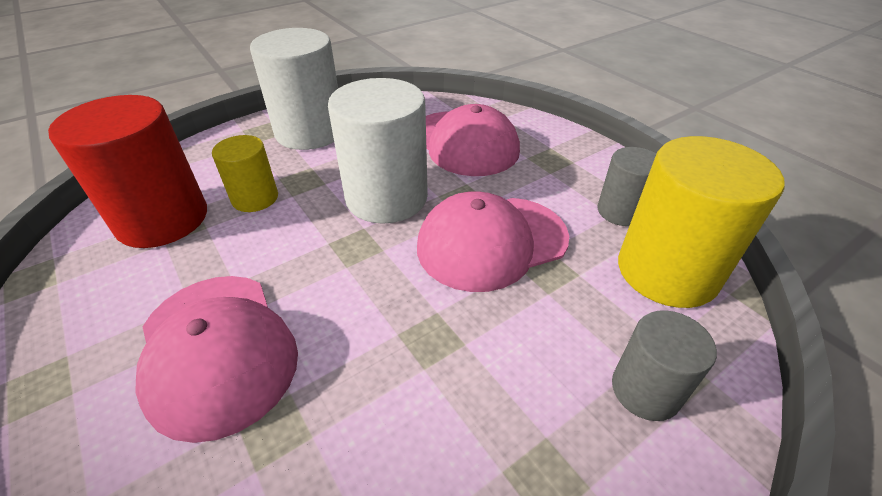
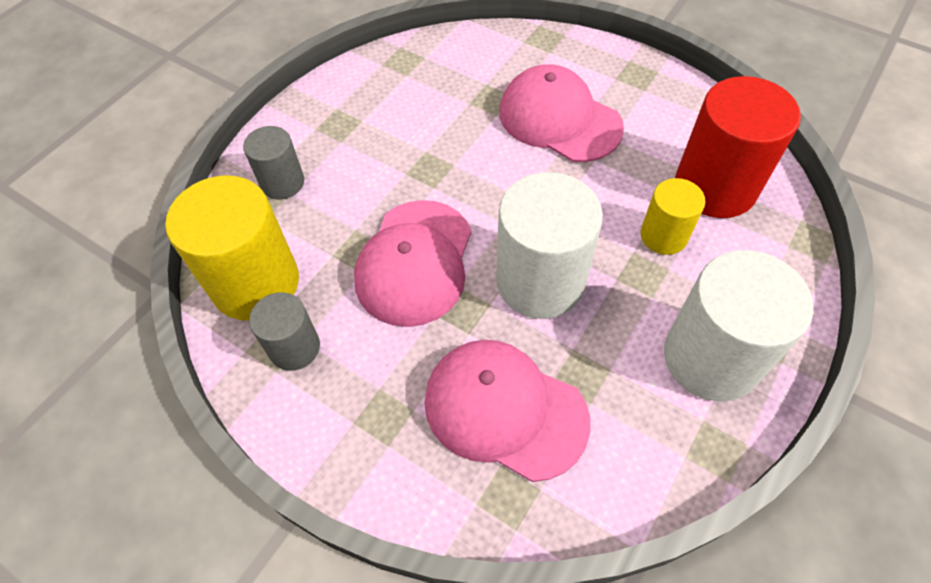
camera: 160 degrees right, 15 degrees up
pink cap [417,191,569,292] -> pink cap turned 150 degrees clockwise [354,200,471,327]

